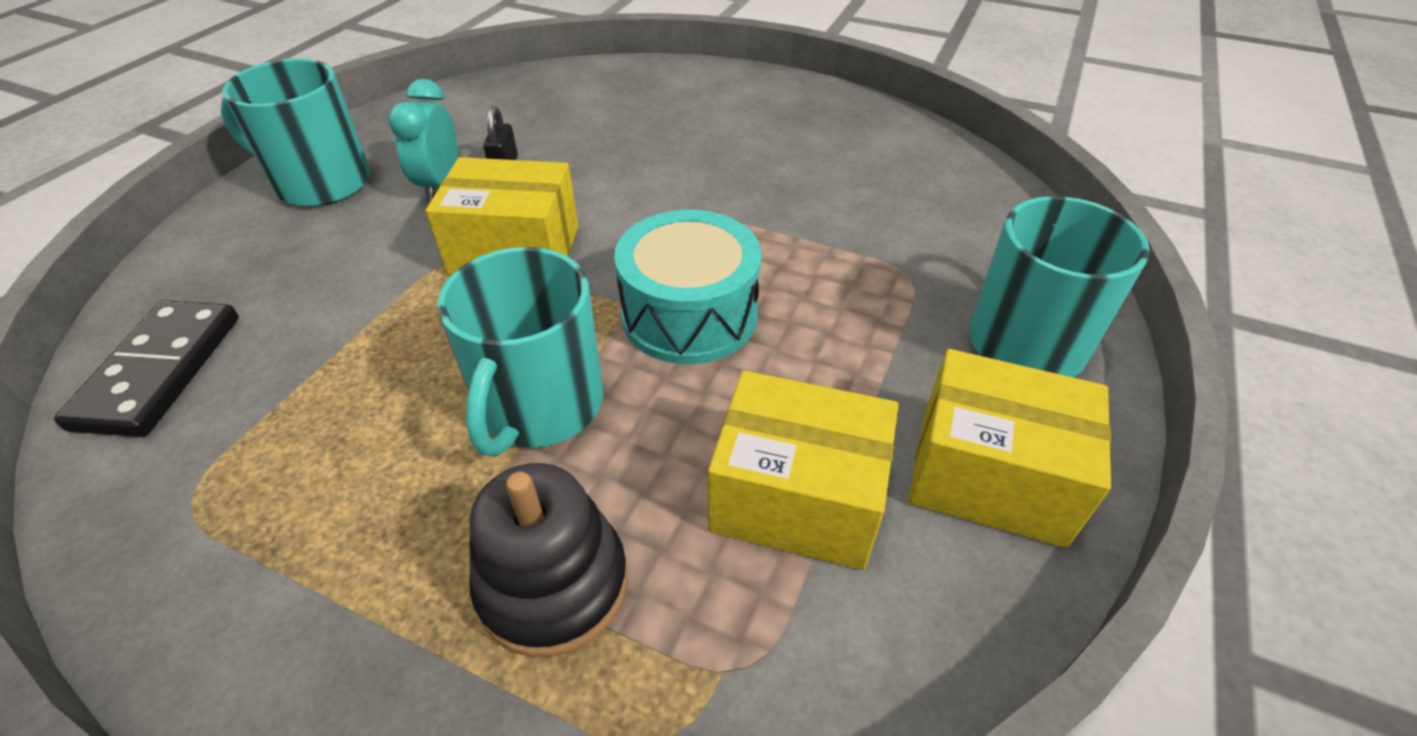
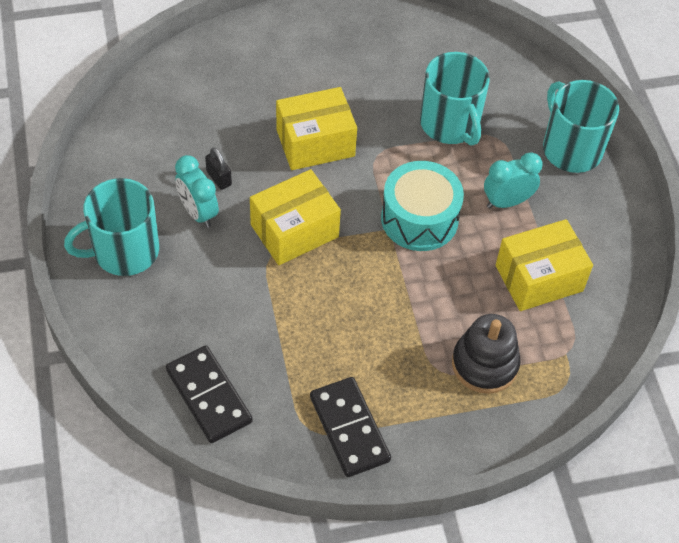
camera: 40 degrees left, 10 degrees up
turquoise mug [437,247,603,456] -> turquoise mug moved to [420,52,490,146]
yellow box [908,349,1111,548] -> yellow box moved to [276,87,357,170]
none -> black domino [310,377,391,477]
none -> turquoise clock [484,152,543,208]

